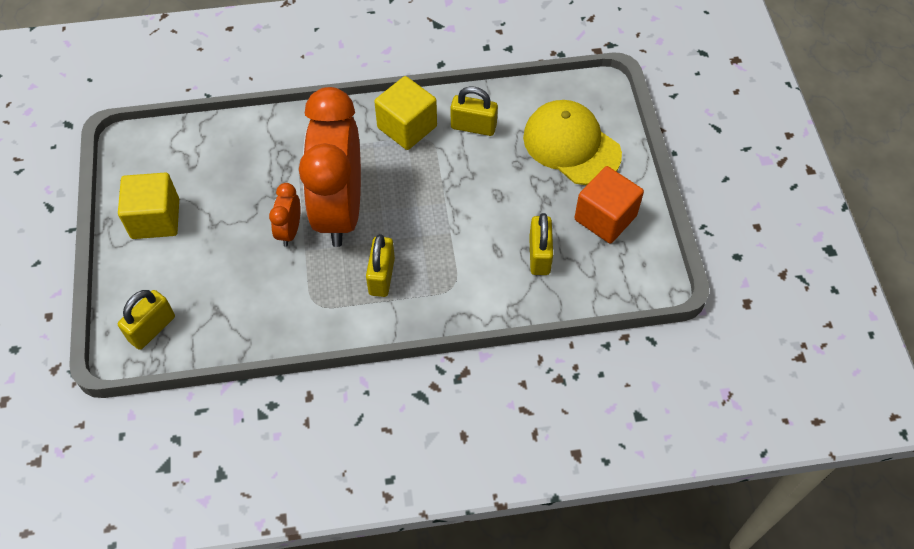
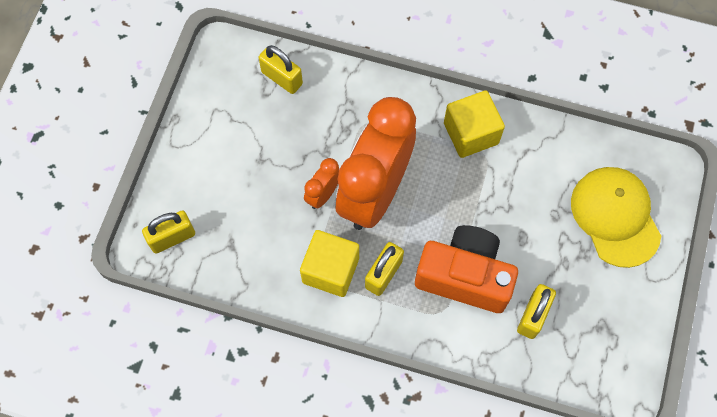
camera: 25 degrees right, 10 degrees up
yellow cube [118,173,179,239] -> yellow cube moved to [300,230,359,297]
yellow padlock [451,86,498,136] -> yellow padlock moved to [259,45,303,94]
orange cube [574,166,644,243] -> none
none -> orange camera [415,225,518,313]

